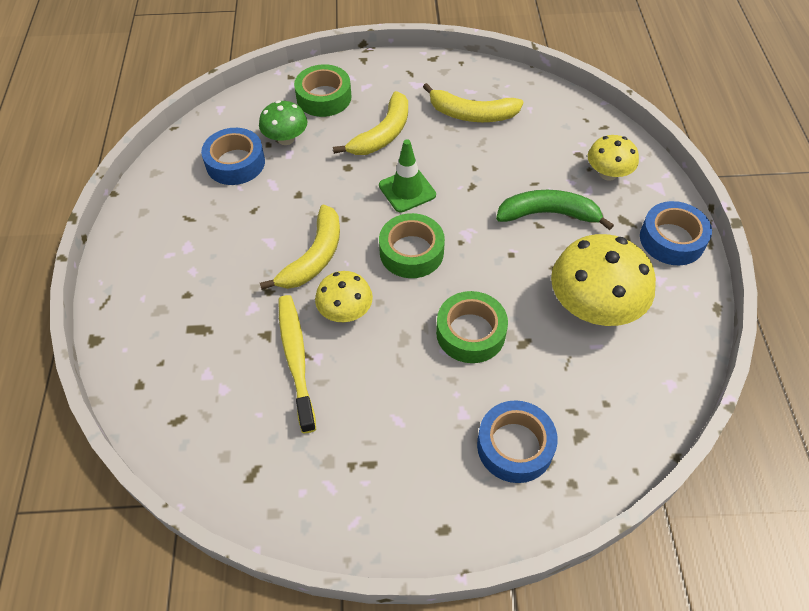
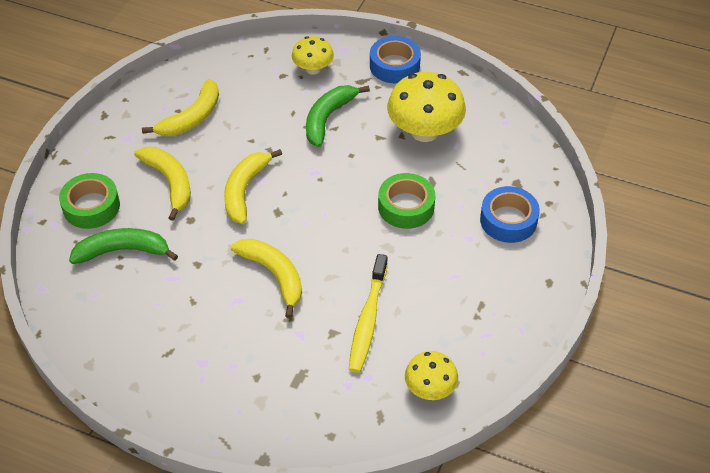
camera: 65 degrees left, 5 degrees down
blue tape [201,128,265,185] -> none
green mushroom [259,101,307,145] -> green banana [69,228,178,264]
yellow toothbrush [278,295,316,433] -> yellow toothbrush turned 90 degrees counterclockwise [349,254,388,373]
yellow mushroom [315,271,373,322] -> yellow mushroom moved to [405,351,458,400]
green traffic cone [379,139,436,213] -> yellow banana [224,149,282,224]
green tape [379,213,445,278] -> none

